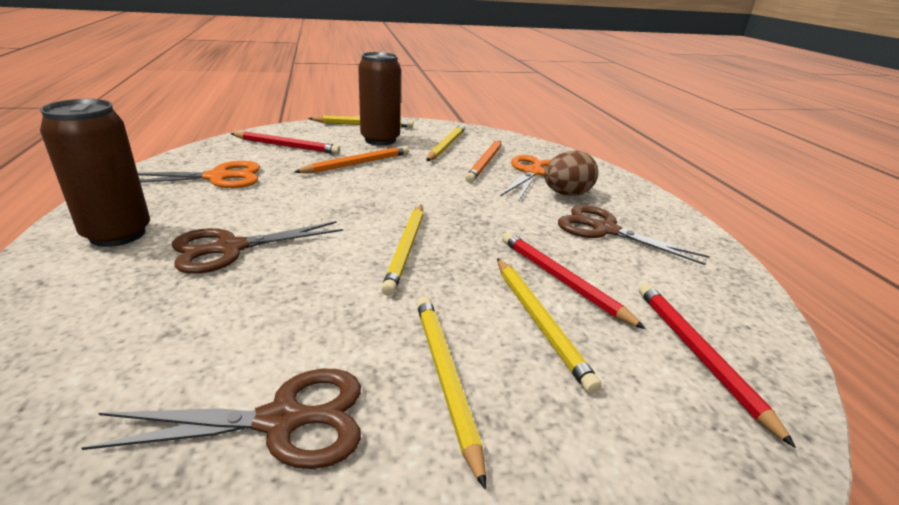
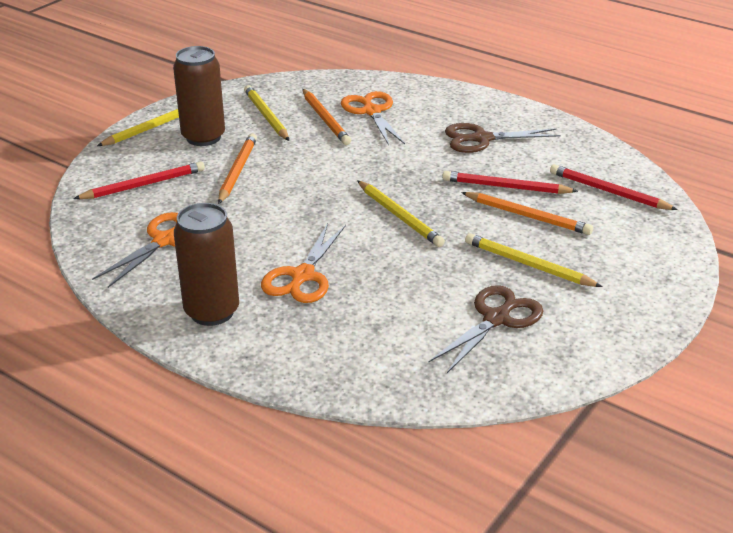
camera: 40 degrees left, 5 degrees up
brown scissors [172,221,343,274] -> orange scissors [261,223,346,303]
yellow pencil [497,258,602,394] -> orange pencil [461,192,593,235]
brown egg [544,151,598,196] -> none

